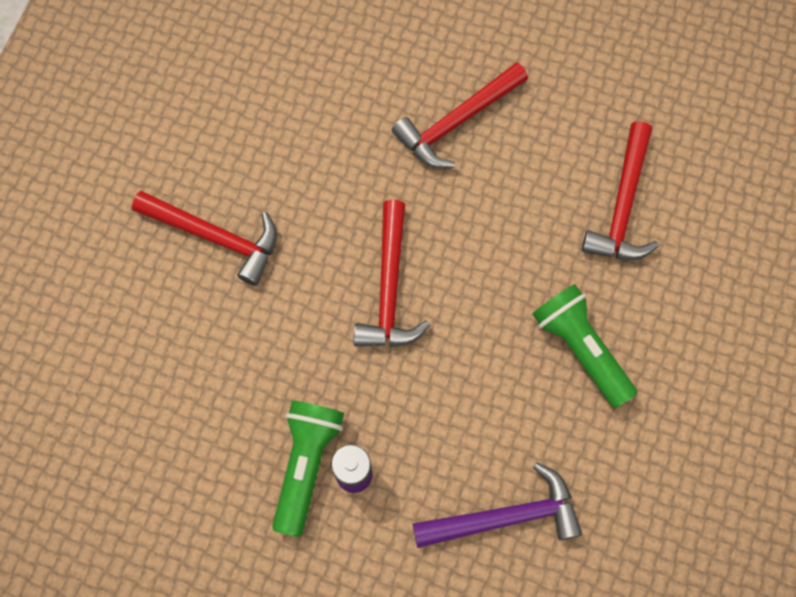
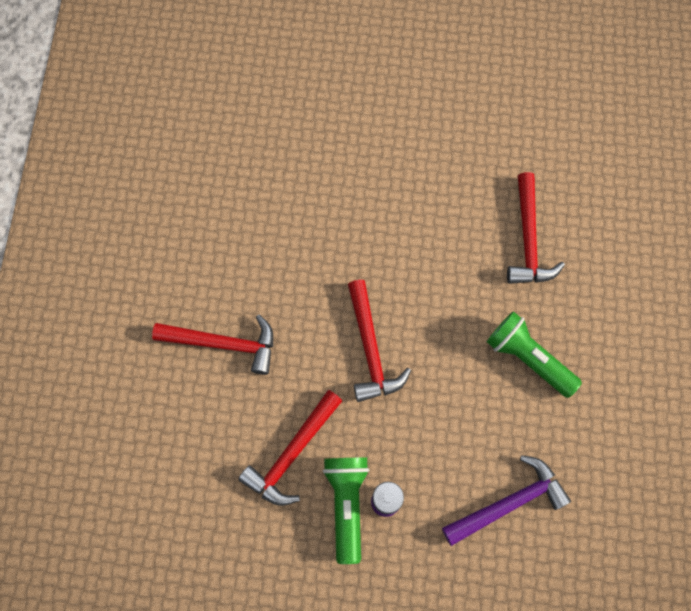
camera: 15 degrees left, 0 degrees up
red hammer [392,62,528,168] -> red hammer moved to [238,390,342,506]

